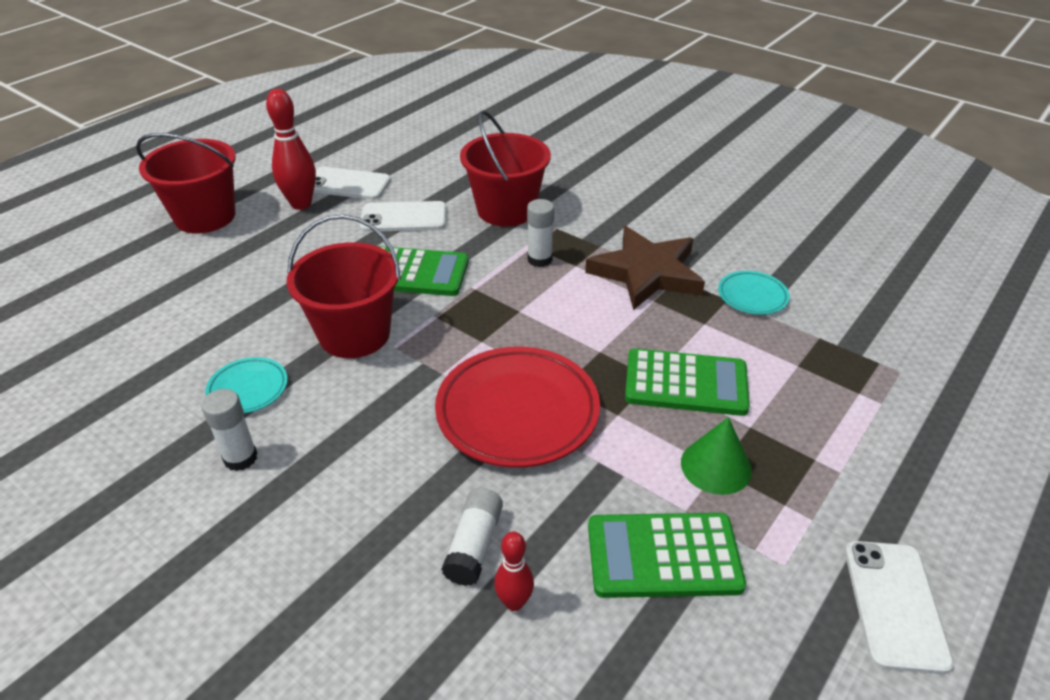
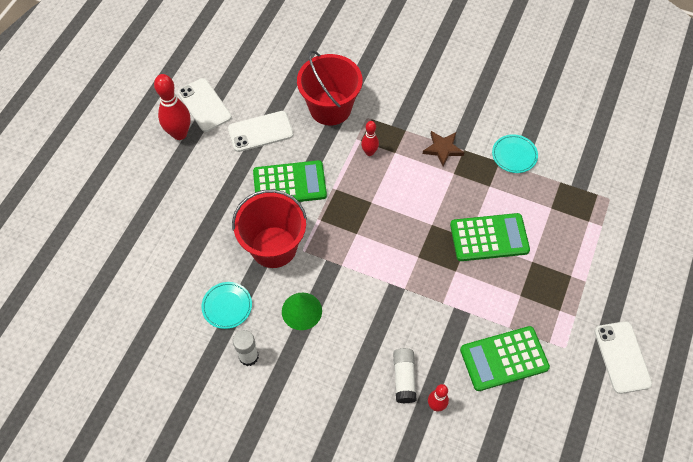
camera: 15 degrees left, 20 degrees up
red bucket [136,133,236,234] -> none
white phone [313,167,391,200] -> white phone turned 60 degrees clockwise [178,78,231,132]
red plate [435,347,600,468] -> none
white glue stick [527,199,554,267] -> red bowling pin [361,121,379,156]
brown star [585,226,705,310] -> brown star [423,131,464,167], size x0.52
green cone [681,417,752,495] -> green cone moved to [282,293,322,330]

